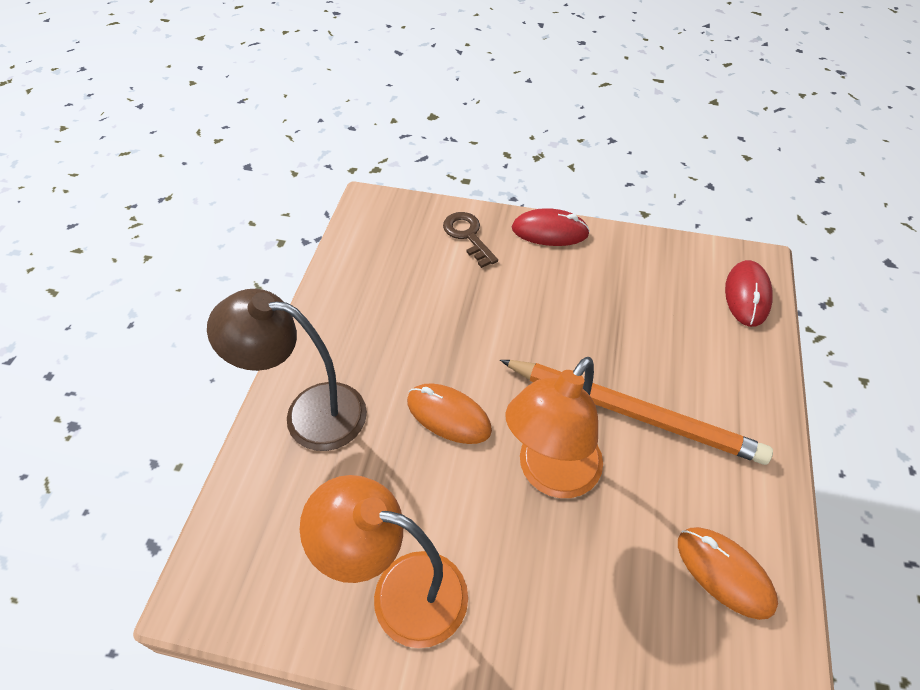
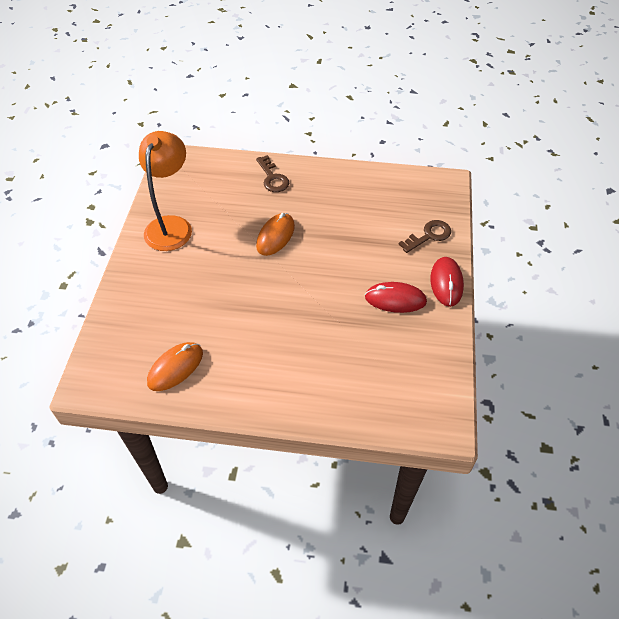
camera: 85 degrees right, 0 degrees up
brown lamp [207,289,367,451] -> brown key [256,155,289,192]
orange pencil [500,360,773,465] -> none
orange lamp [505,357,603,498] -> none
red mouse [725,260,773,327] -> red mouse moved to [365,282,427,313]

